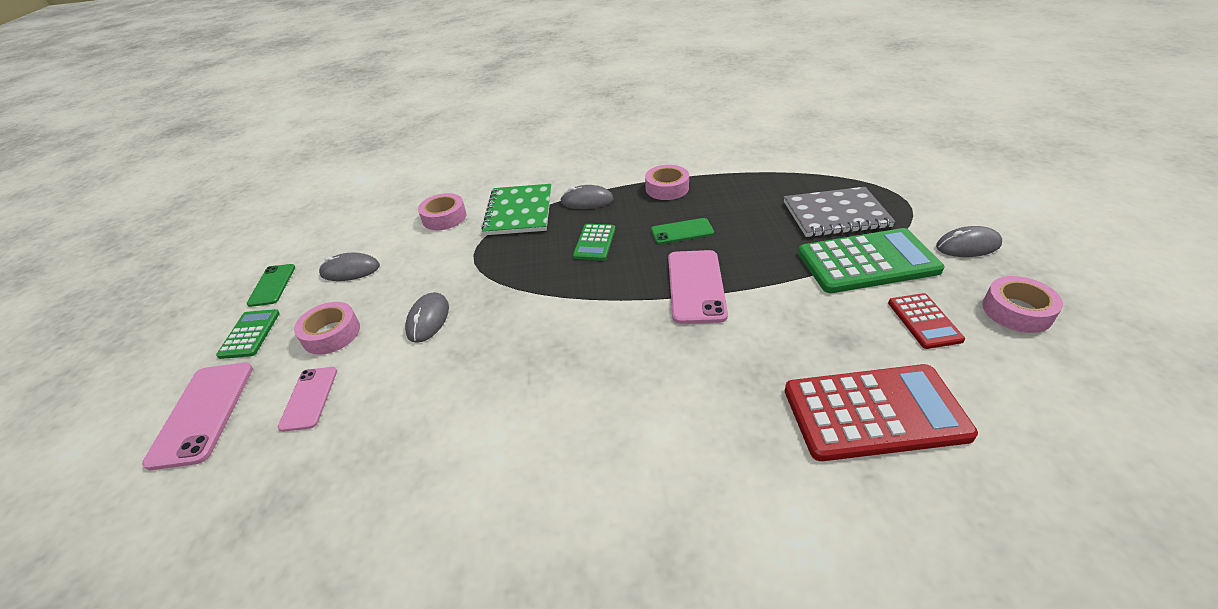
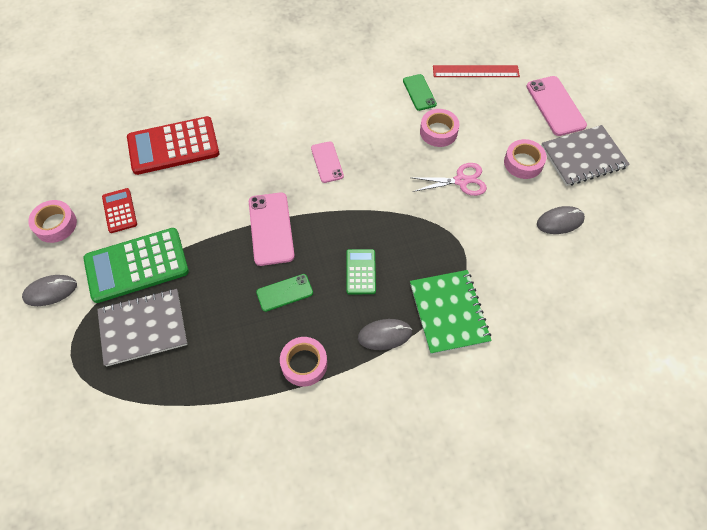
camera: 165 degrees right, 20 degrees up
green calculator [216,309,280,359] -> grey notebook [541,125,630,186]
green phone [246,264,295,307] -> green phone moved to [403,74,437,111]
pink phone [278,367,337,432] -> pink phone moved to [311,141,344,183]
grey mouse [405,292,449,343] -> pink scissors [413,163,487,196]
pink tape [418,193,466,230] -> pink tape moved to [420,109,460,147]
none -> red ruler [433,65,520,77]

